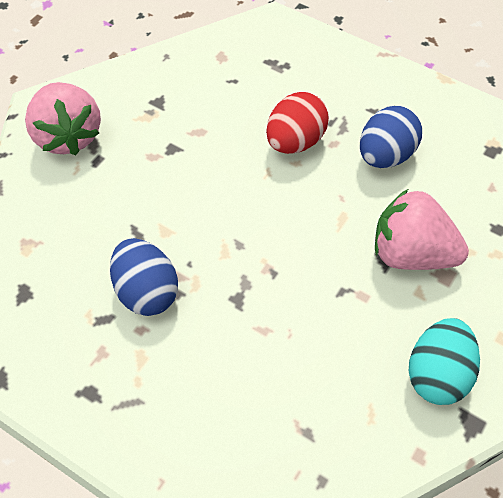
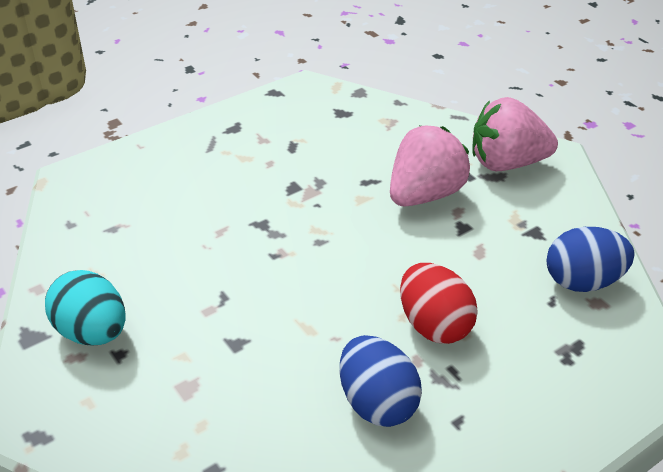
camera: 110 degrees right, 15 degrees down
blue egg [110,238,178,316] -> blue egg moved to [547,227,635,292]
pink strawberry [375,189,469,270] -> pink strawberry moved to [390,125,470,207]

